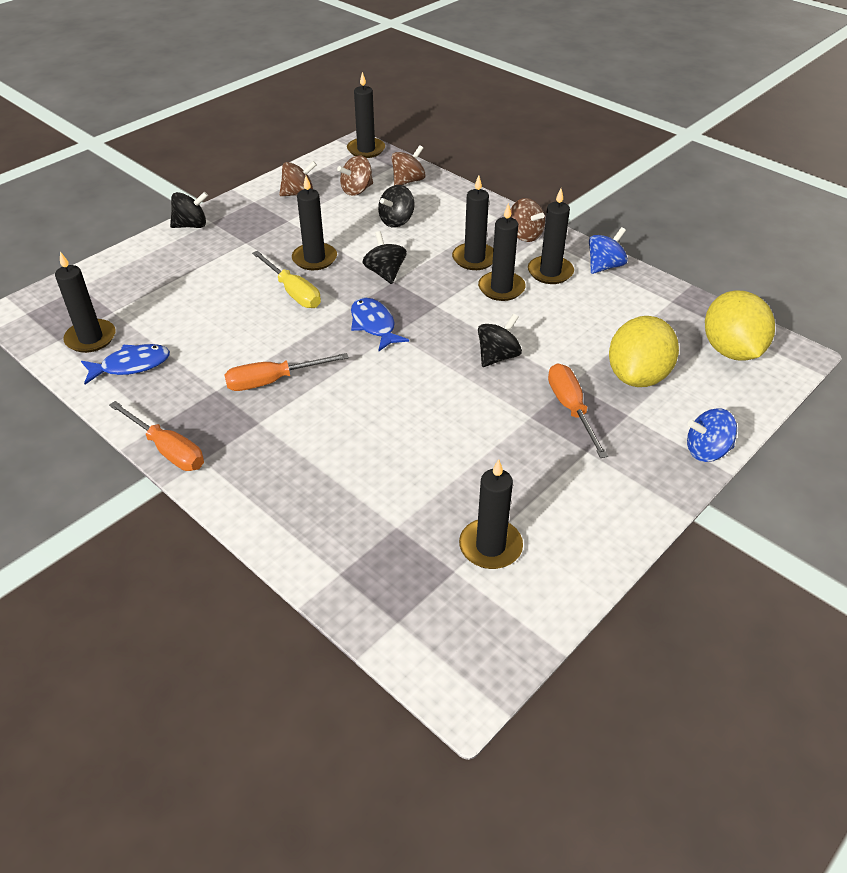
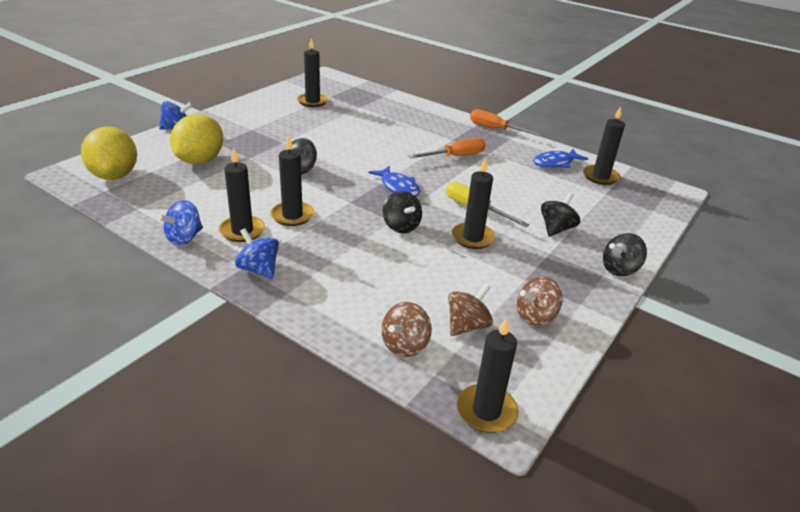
camera: 170 degrees right, 10 degrees down
black spinning top [378,185,415,227] -> black spinning top moved to [541,193,580,237]
black candle [452,175,493,270] -> none
brown spinning top [510,198,545,242] -> blue spinning top [235,228,279,279]
orange screwdriver [548,363,608,458] -> none

